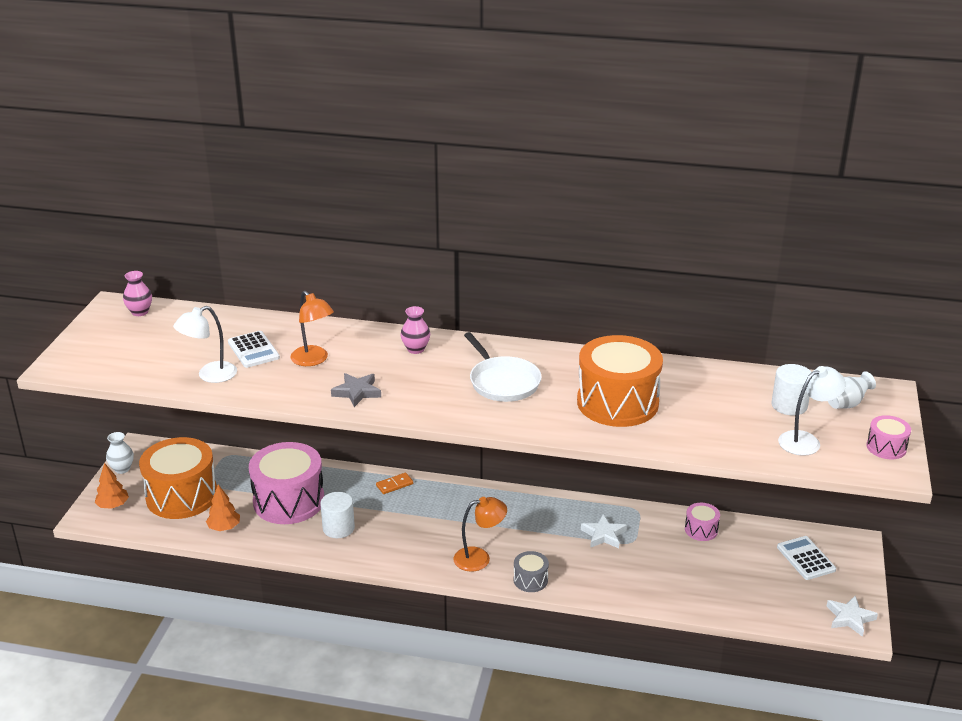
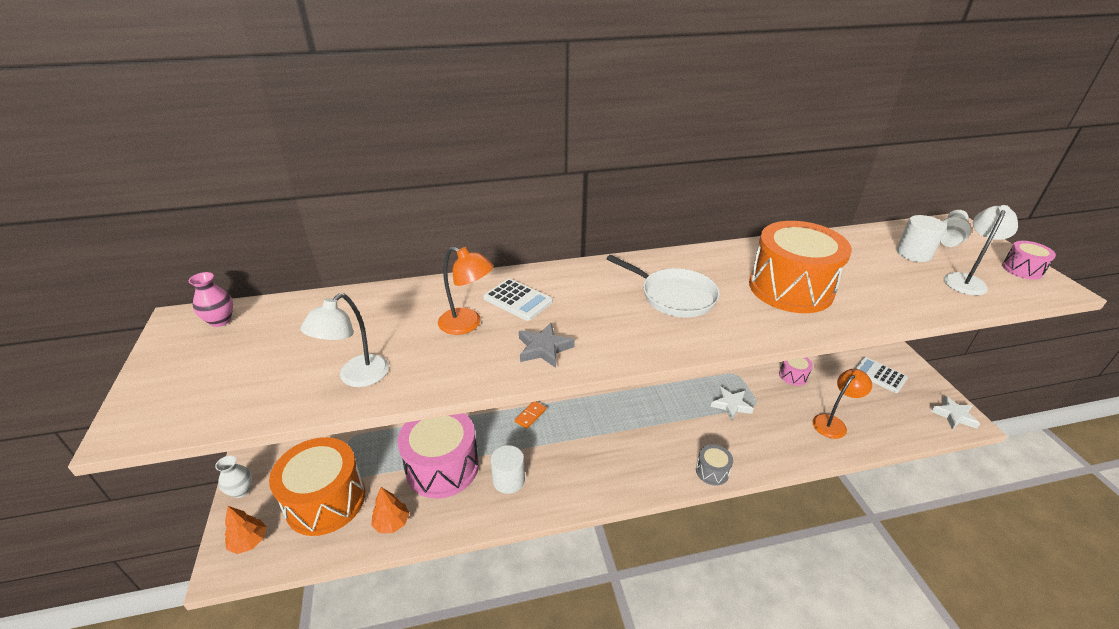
camera: 25 degrees left, 5 degrees up
white calculator [228,331,280,368] -> white calculator moved to [483,279,553,321]
pink vase [401,306,430,354] -> none
orange lamp [453,497,507,572] -> orange lamp moved to [813,369,872,439]

